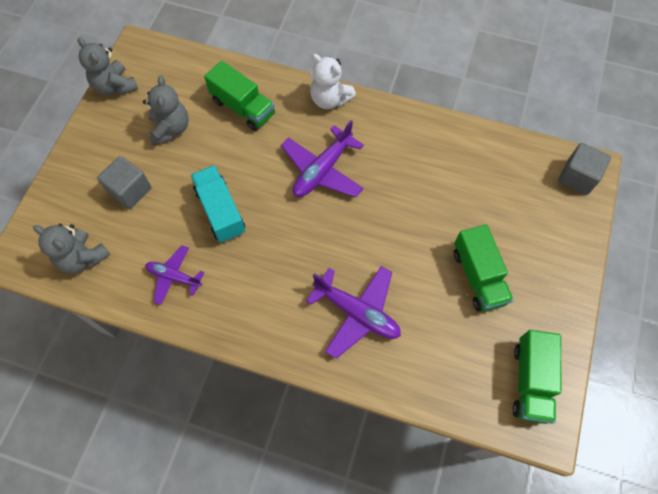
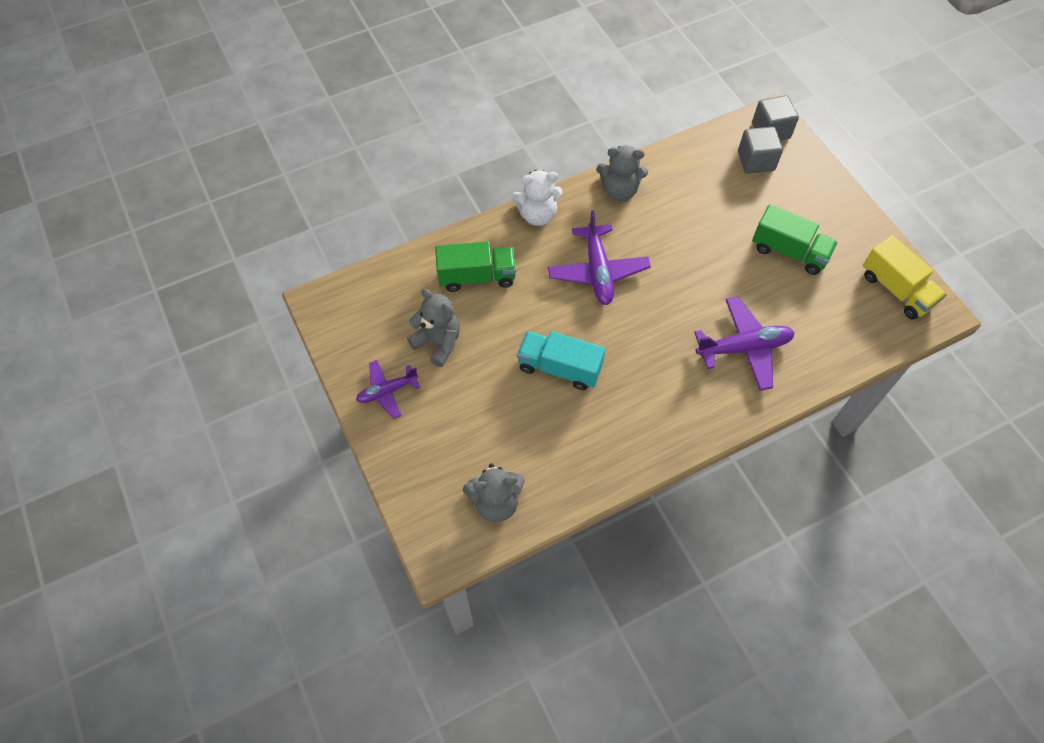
camera: 45 degrees left, 5 degrees down
grey teddy bear [78,37,138,96] -> grey teddy bear moved to [597,145,648,201]
grey cube [97,156,151,209] -> grey cube moved to [738,126,783,174]
purple plane [146,245,205,305] -> purple plane moved to [356,360,420,419]
green truck [512,330,561,424] -> yellow truck [863,235,947,319]

